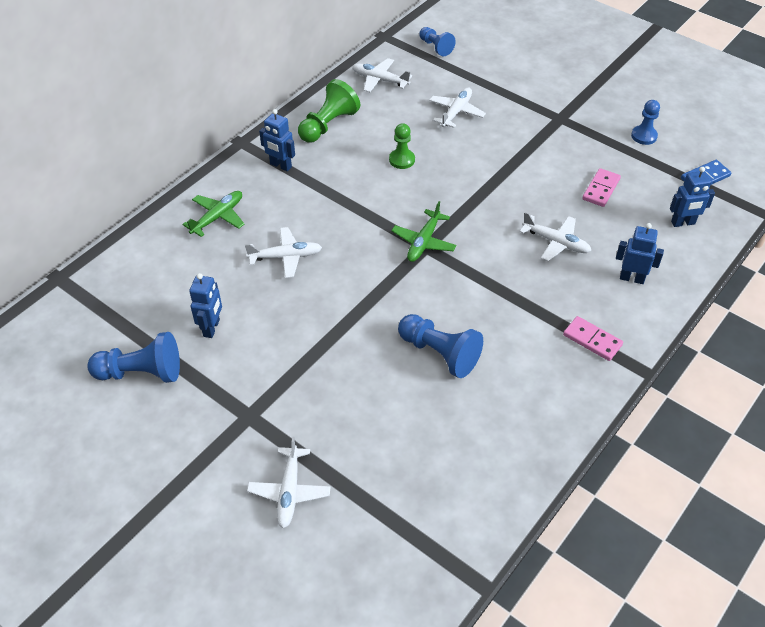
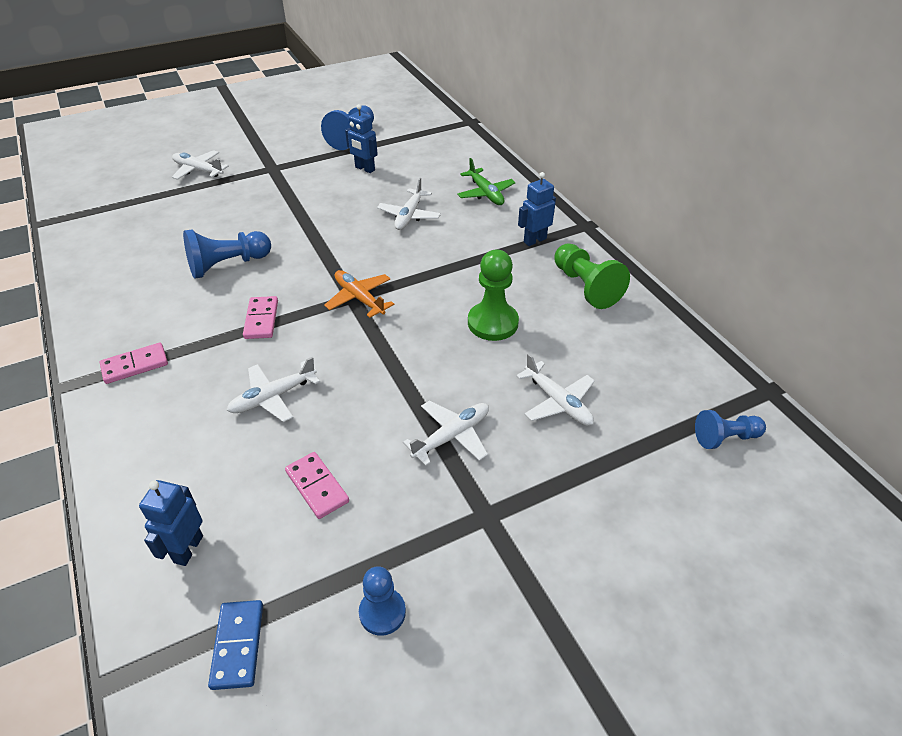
camera: 115 degrees right, 5 degrees down
white plane [352,58,412,92] -> white plane moved to [403,400,489,466]
green pawn [389,123,415,169] -> green pawn [468,249,519,341], size x1.57
green plane [391,201,456,262] -> orange plane [324,270,394,318]
blue robot [616,223,664,284] -> none
none -> pink domino [243,296,278,339]

